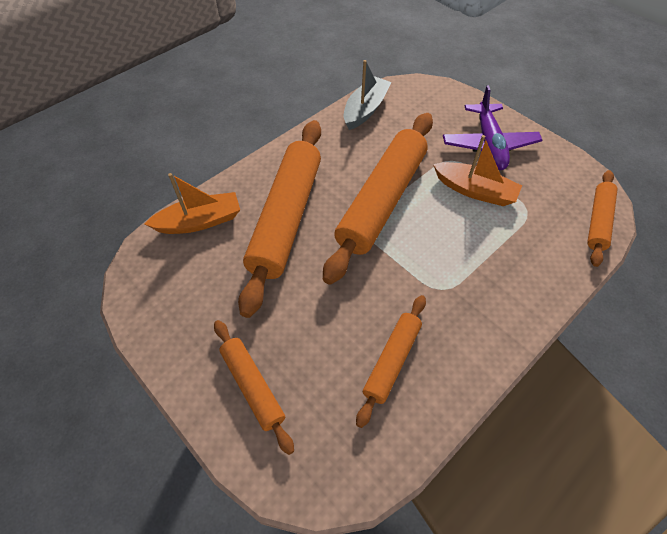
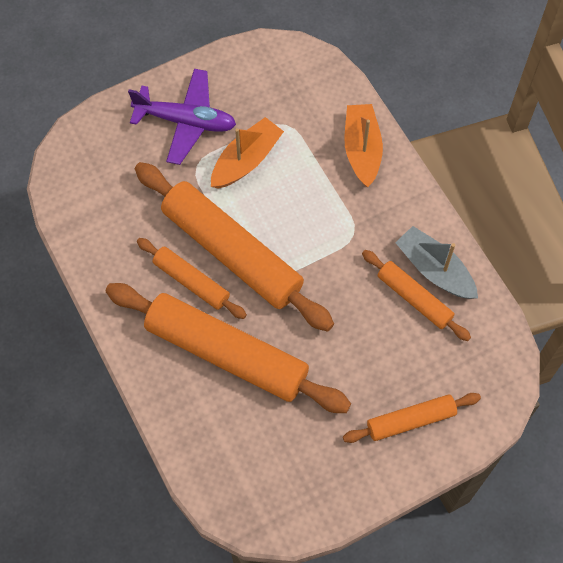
camera: 75 degrees left, 10 degrees up
orange boat [145,173,240,234] -> orange boat moved to [344,104,383,187]
grey boat [344,60,391,130] -> grey boat moved to [395,226,478,299]
orange rolling pin [587,170,618,267] -> orange rolling pin moved to [137,238,247,319]

